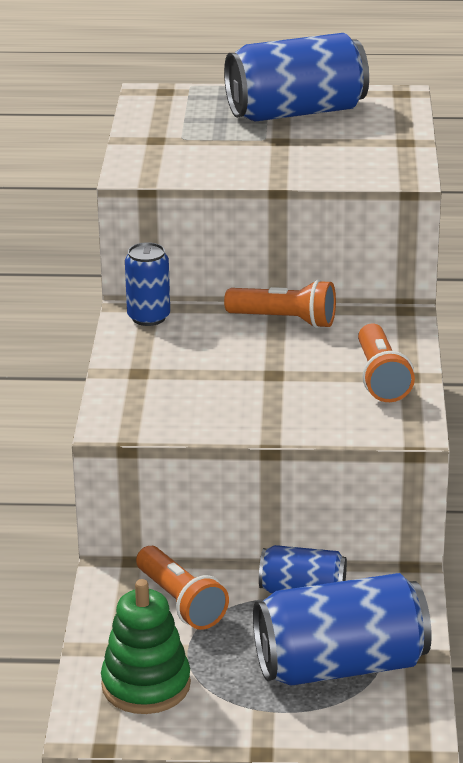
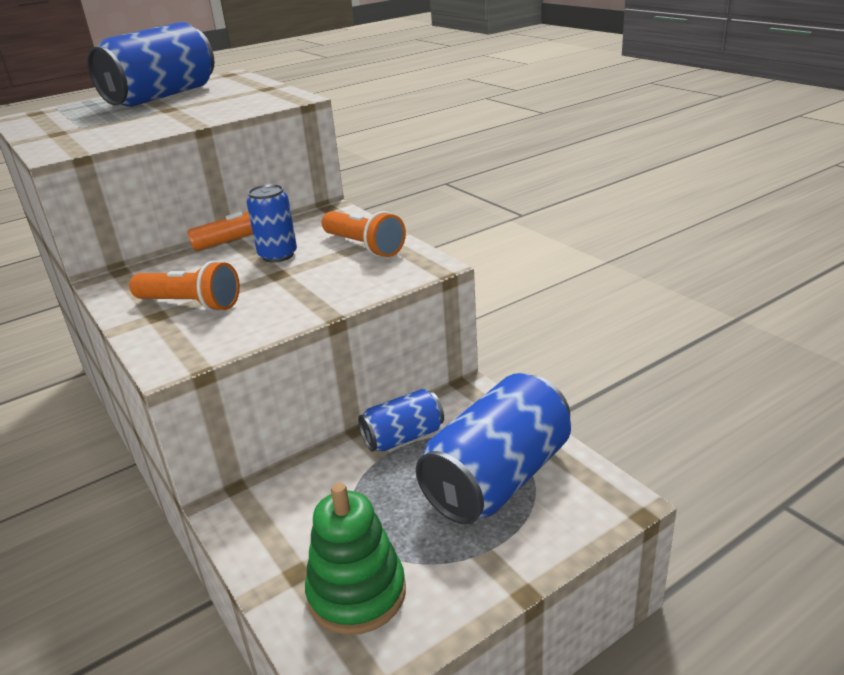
camera: 35 degrees left, 0 degrees up
blue can [125,242,170,326] -> blue can moved to [247,184,297,263]
orange flashlight [136,546,229,630] -> orange flashlight moved to [129,261,240,312]

